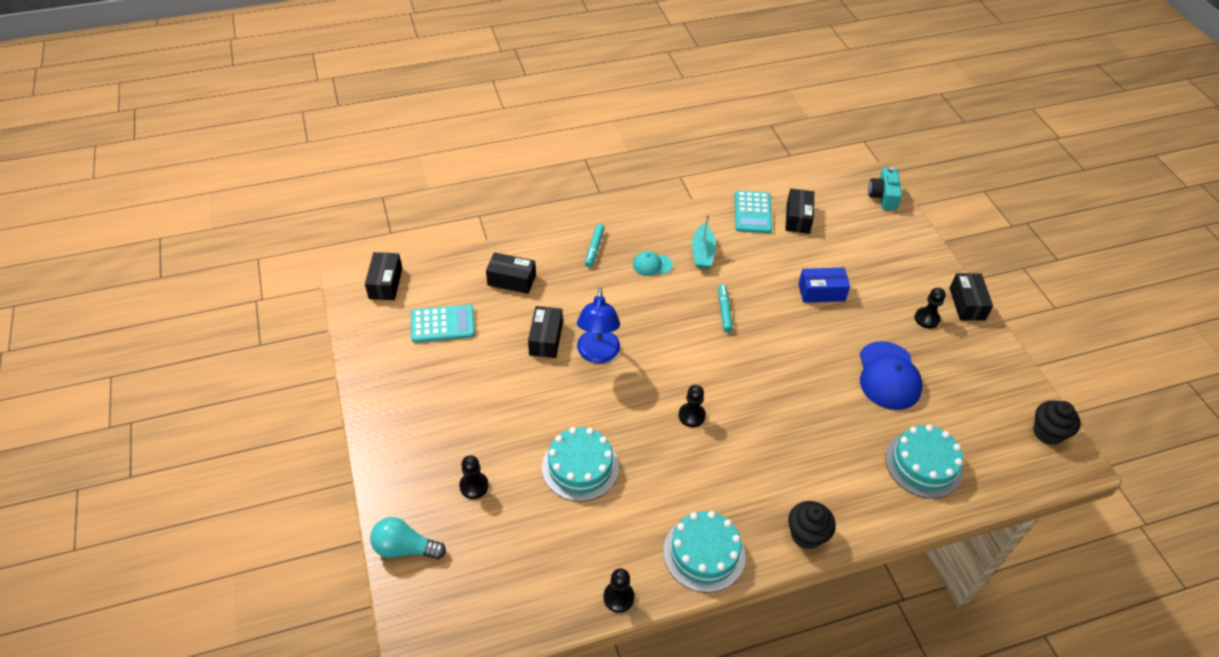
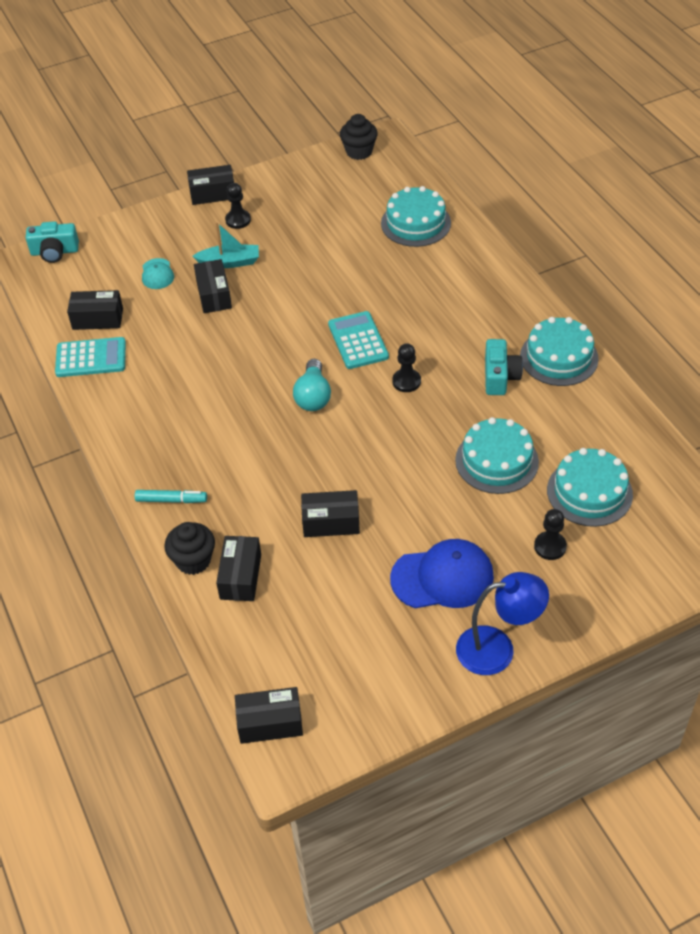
camera: 95 degrees left, 0 degrees up
turquoise light bulb [370,517,446,560] -> turquoise light bulb moved to [293,359,331,411]
turquoise calculator [411,305,475,343] -> turquoise calculator moved to [328,311,389,369]
blue lamp [577,288,620,363] -> blue lamp moved to [456,572,549,675]
black pawn [603,568,635,613] -> none
turquoise cap [633,251,673,276] -> turquoise cap moved to [142,258,174,289]
turquoise boat [692,214,716,269] -> turquoise boat moved to [193,222,259,268]
turquoise marker [718,284,733,333] -> none
black cupcake [788,501,836,549] -> black cupcake moved to [164,522,215,575]
blue box [798,268,850,303] -> black box [194,259,232,313]
blue cap [860,341,923,410] -> blue cap moved to [390,539,494,608]
none -> turquoise camera [485,339,523,395]
none -> turquoise cake [547,448,633,527]

